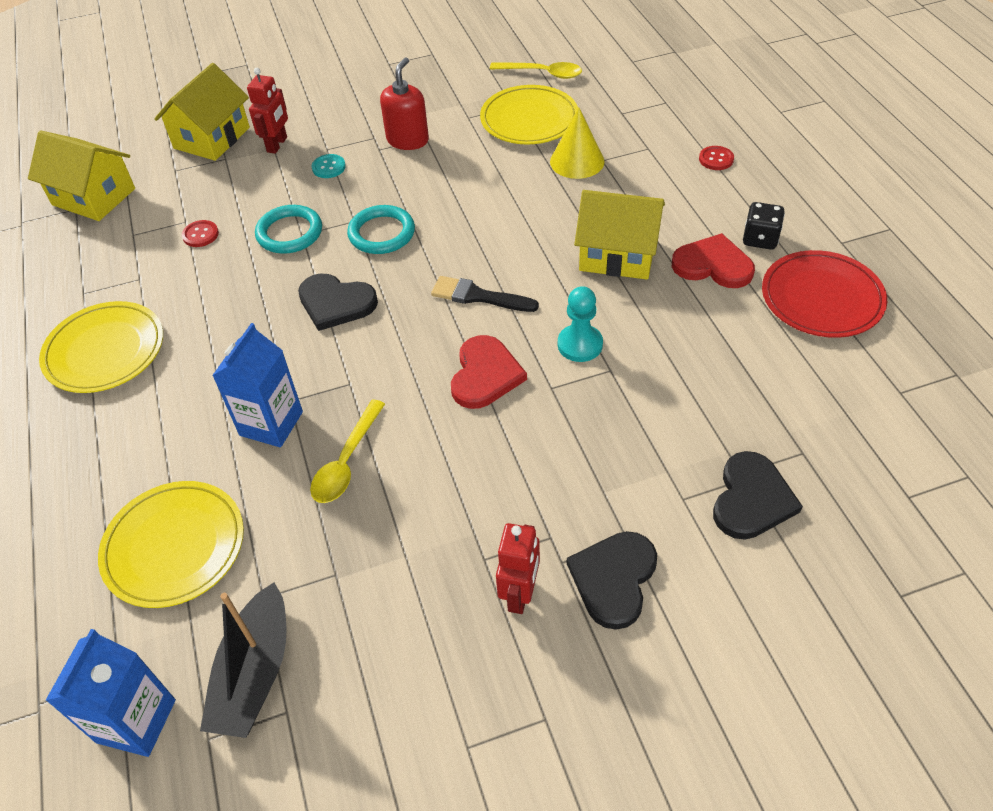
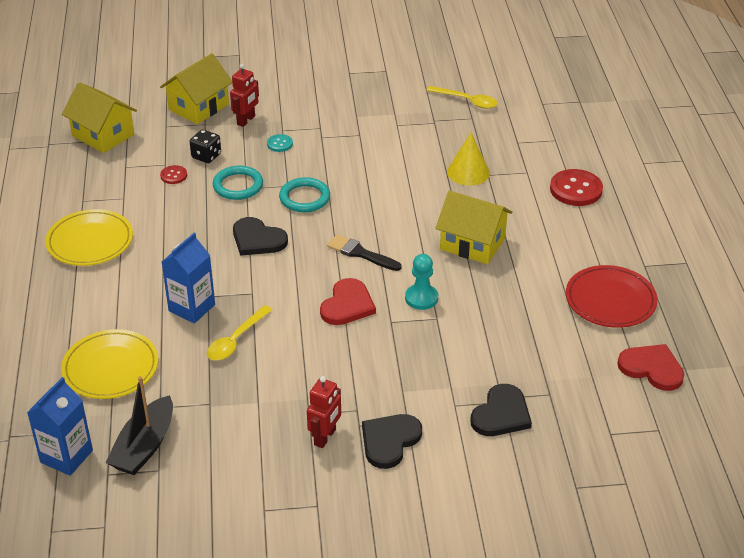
camera: 10 degrees right, 10 degrees down
red soap dispenser [380,57,429,150] -> none
yellow plate [480,85,578,144] -> none
red heart [672,233,755,288] -> red heart moved to [617,344,684,391]
red button [699,146,734,170] -> red button [550,169,603,206], size x1.93
black dice [743,202,785,250] -> black dice moved to [190,130,221,163]

